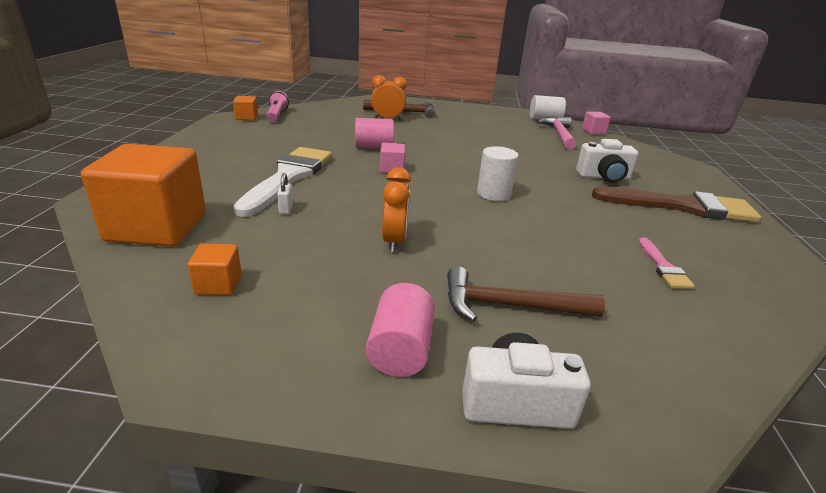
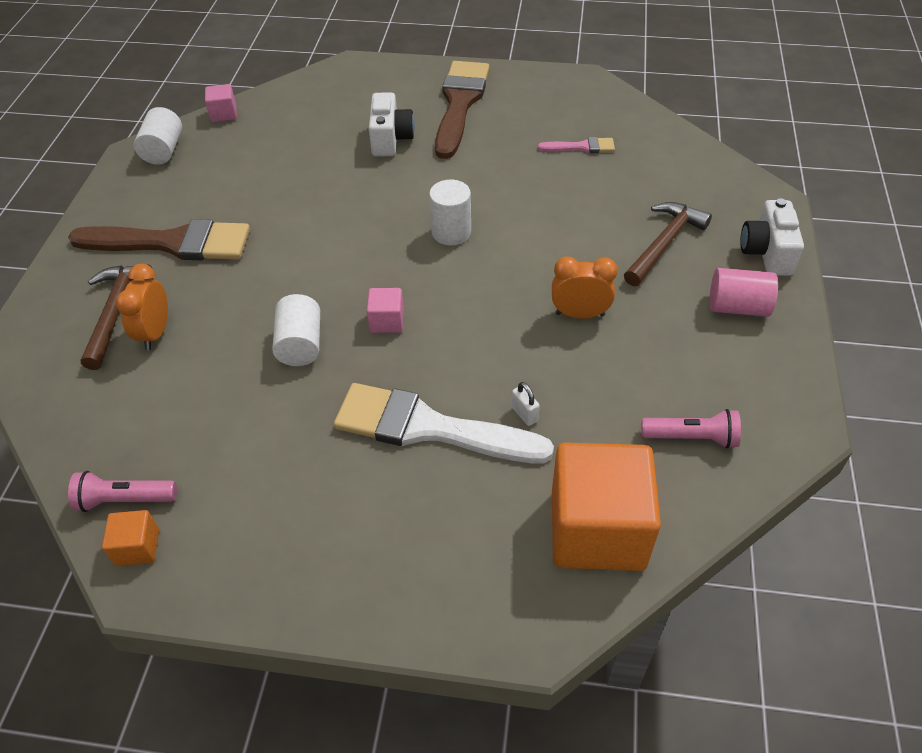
camera: 85 degrees left, 20 degrees up
orange cube [188,243,242,295] -> pink flashlight [642,409,741,448]
white padlock [277,173,293,214] -> white padlock turned 60 degrees clockwise [511,382,540,426]
pink cylinder [355,118,394,148] -> white cylinder [272,294,320,366]
brown hammer [447,266,605,322] -> brown hammer turned 150 degrees counterclockwise [624,202,712,286]
pink hammer [537,117,576,150] -> none
none -> brown brush [68,219,250,260]

